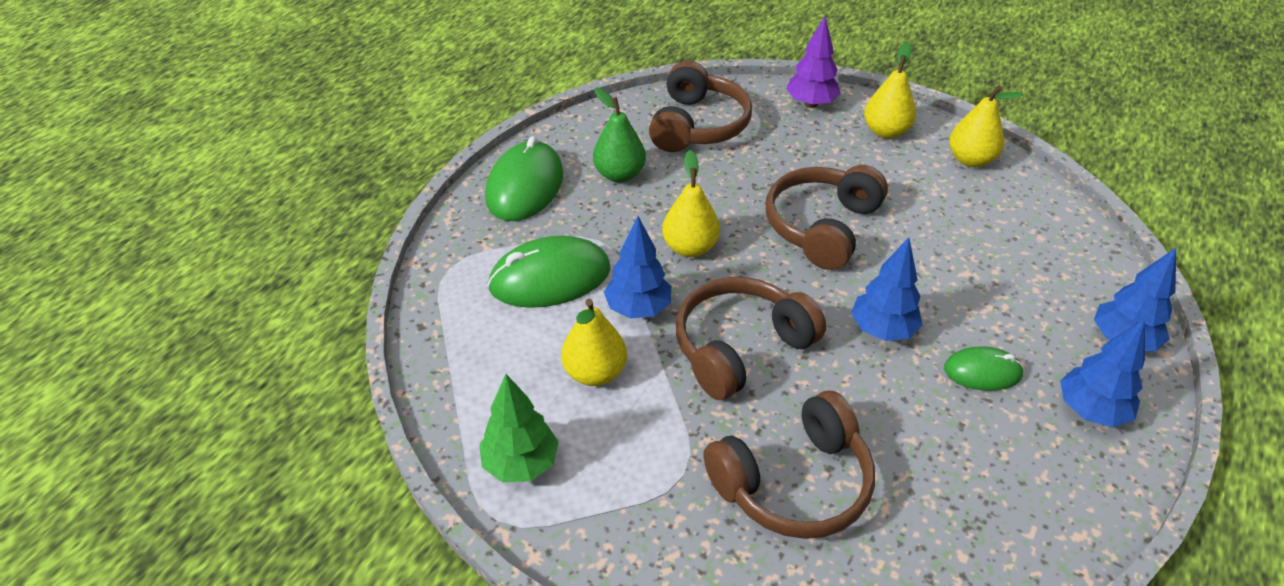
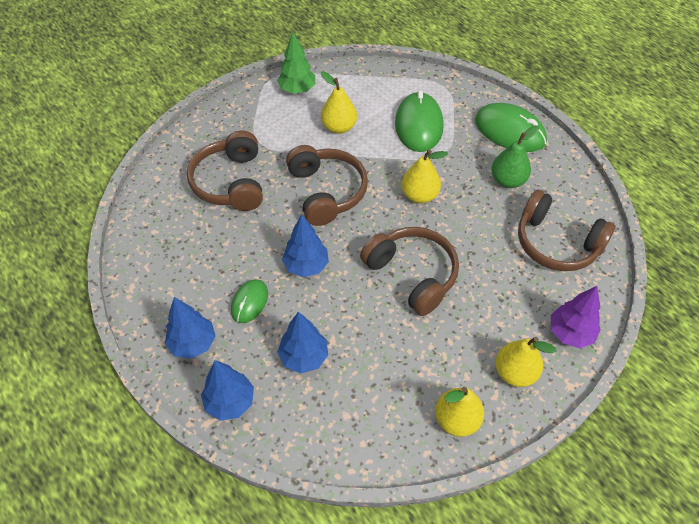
camera: 110 degrees right, 10 degrees up
blue tree [604,216,671,319] -> blue tree moved to [277,311,328,373]

